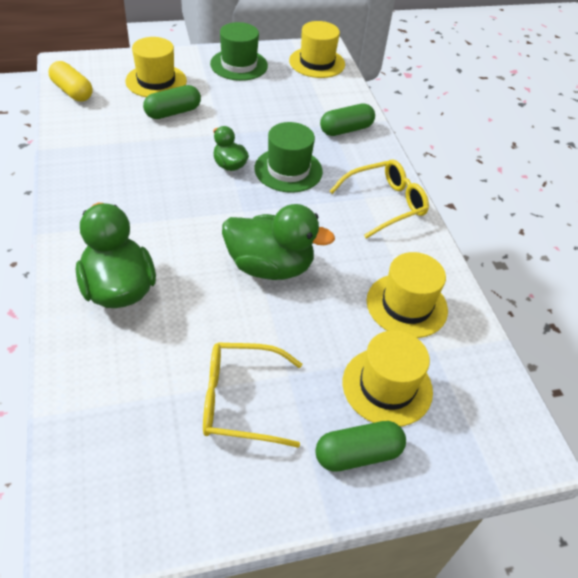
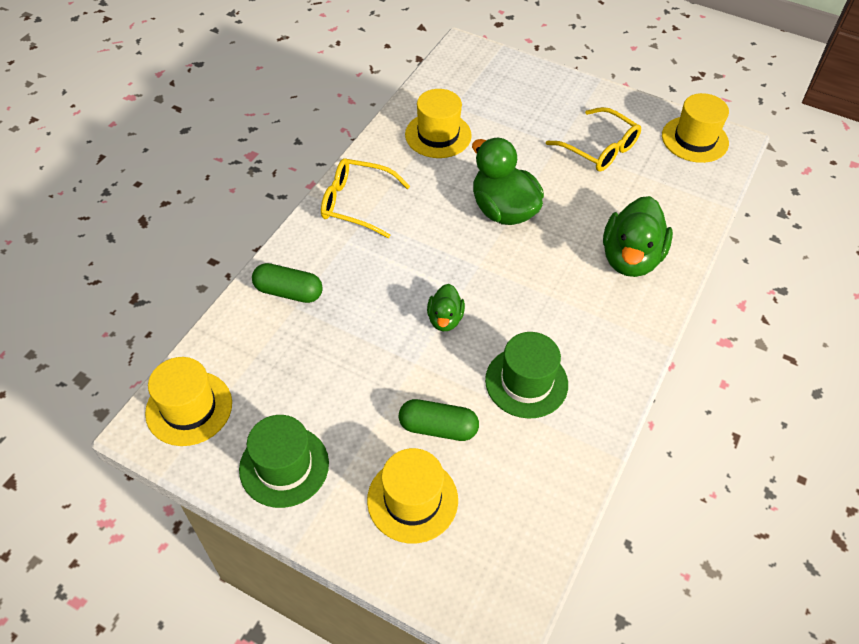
camera: 135 degrees left, 5 degrees up
yellow capsule [48,61,93,102] -> none
green hat [254,122,323,193] -> green hat moved to [485,332,568,419]
green capsule [315,421,406,472] -> none
yellow hat [343,330,433,427] -> yellow hat moved to [662,93,729,163]

